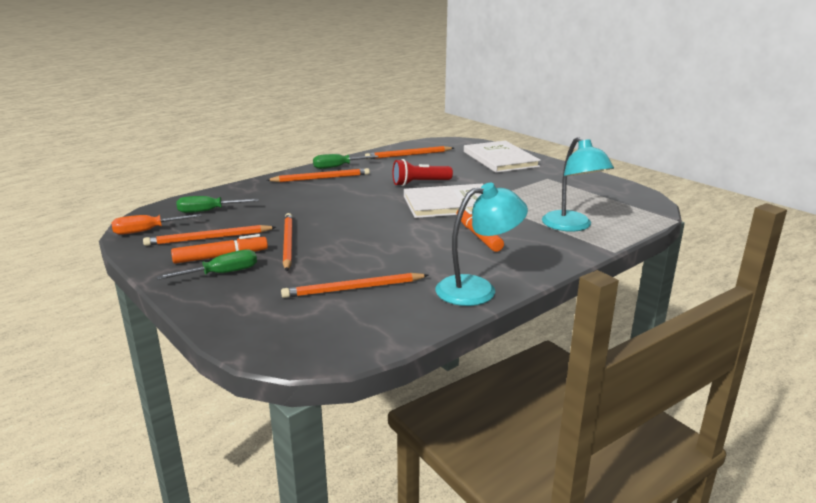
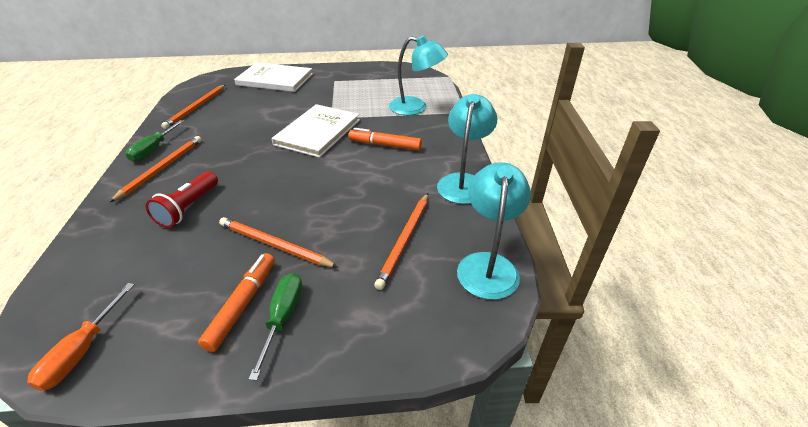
camera: 55 degrees left, 15 degrees up
orange pencil [143,225,276,246] -> none
green screwdriver [177,196,259,213] -> none
red flashlight [393,159,453,186] -> red flashlight moved to [145,171,218,228]
none -> turquoise lamp [457,162,531,300]

